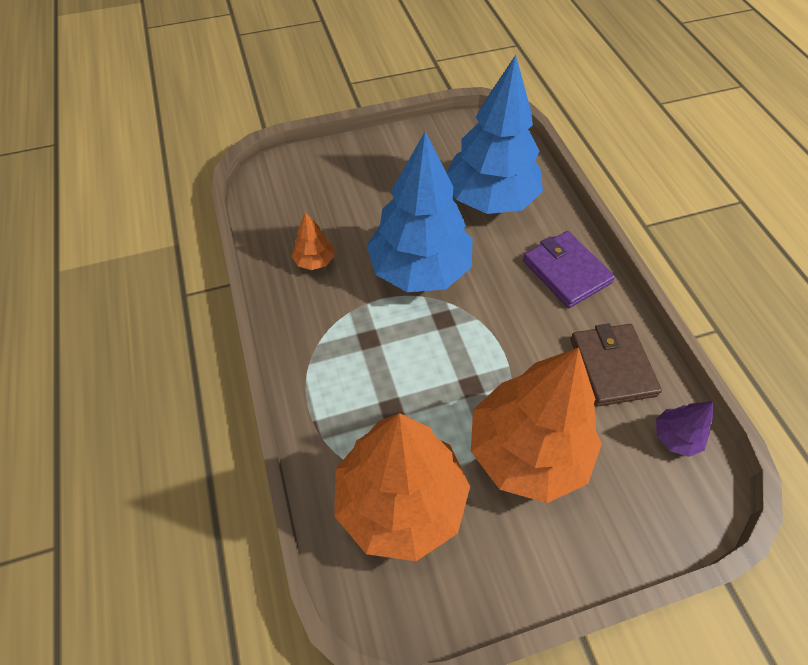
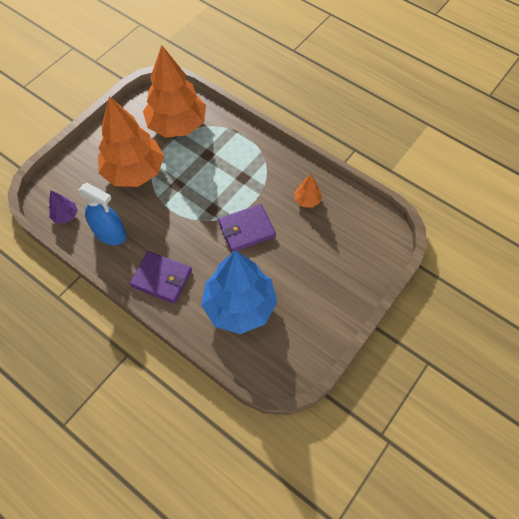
camera: 145 degrees right, 5 degrees up
blue tree [367,132,473,292] -> purple wallet [218,204,276,252]
brown wallet [570,324,662,406] -> blue spray bottle [78,183,127,245]

